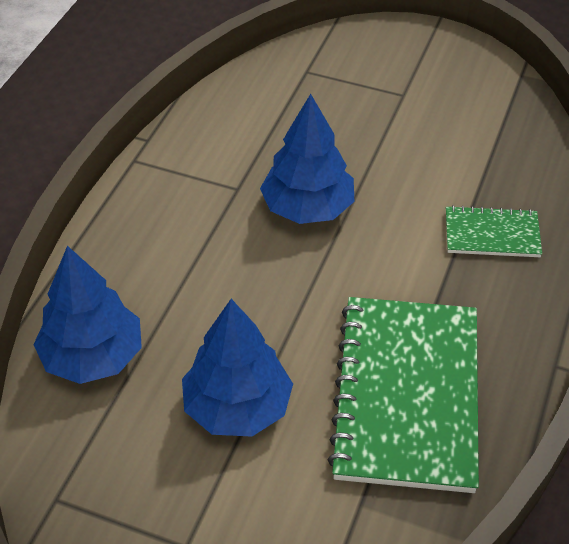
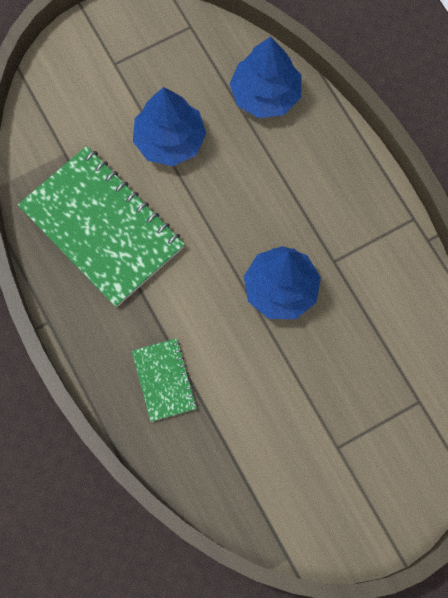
camera: 130 degrees right, 25 degrees up
green notebook [446,205,542,257] -> green notebook turned 60 degrees counterclockwise [132,338,197,422]

